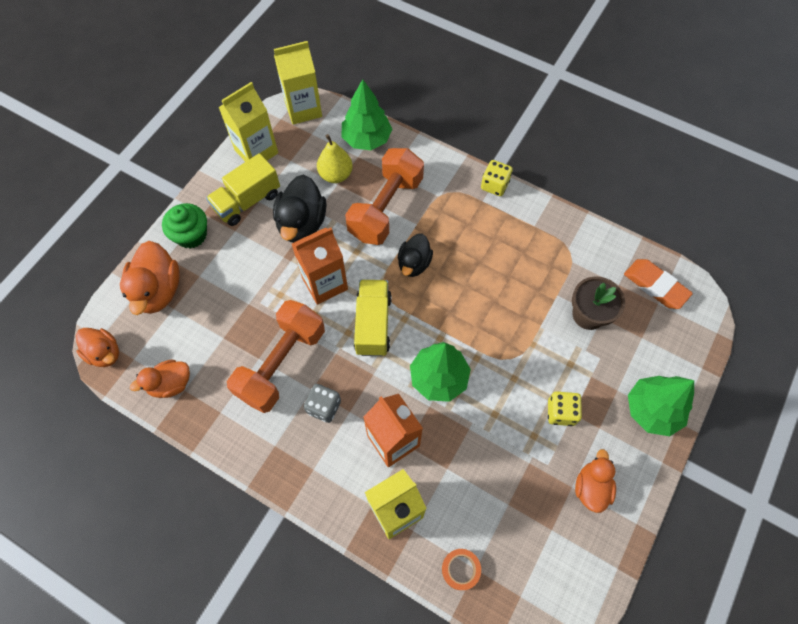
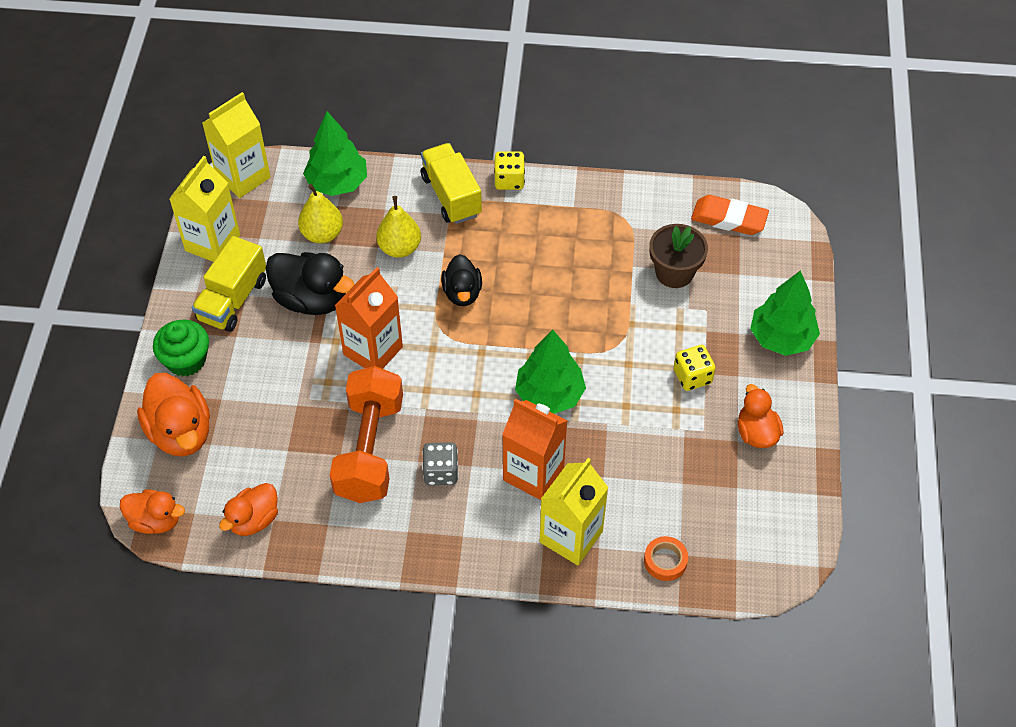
camera: 25 degrees left, 10 degrees down
black duck [273,174,326,243] -> black duck turned 45 degrees counterclockwise [265,252,355,315]
orange dumbbell [345,148,424,245] -> yellow pear [376,196,421,258]
yellow truck [354,280,392,356] -> yellow truck moved to [421,143,482,224]

